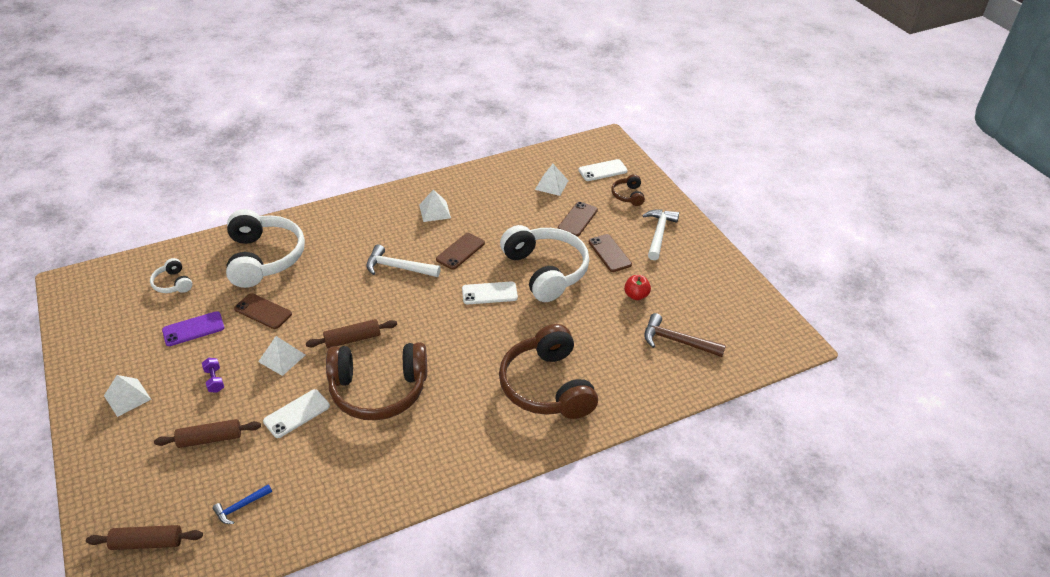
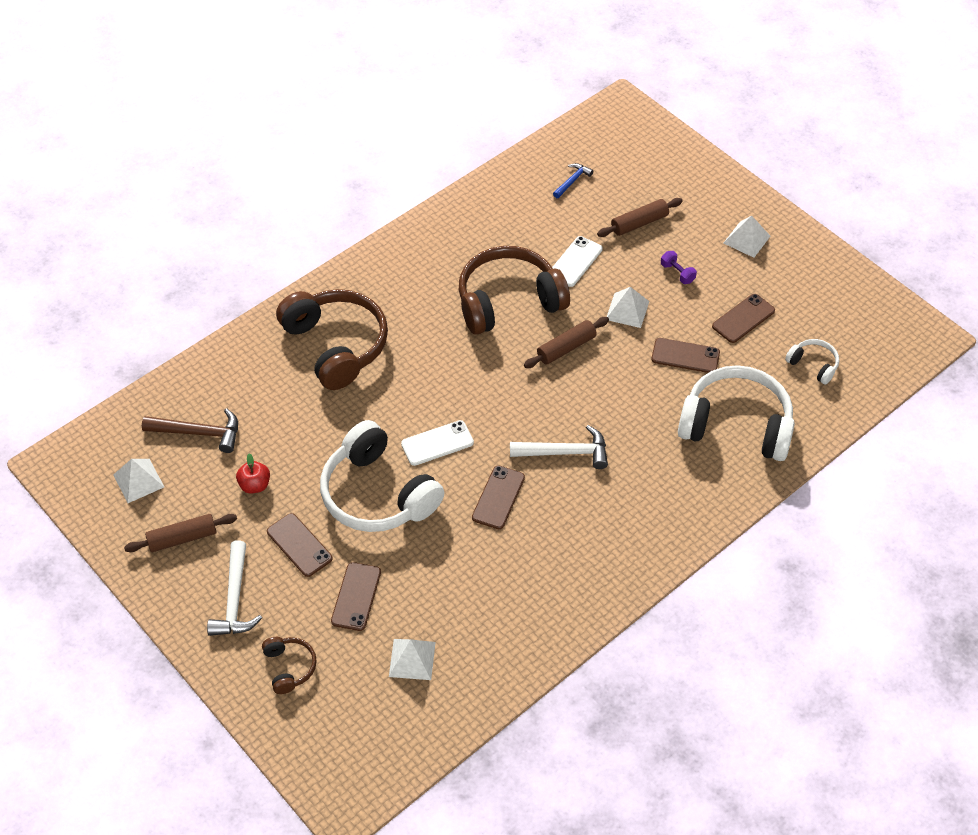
camera: 165 degrees right, 10 degrees up
brown rolling pin [86,525,203,550] -> brown rolling pin moved to [124,514,237,552]
purple phone [162,311,225,346] -> brown phone [712,294,775,343]
white headphones [226,209,305,288] -> white headphones turned 135 degrees clockwise [678,365,795,461]
white pyramid [419,189,451,222] -> white pyramid moved to [113,459,164,503]
white phone [578,159,628,181] -> none

